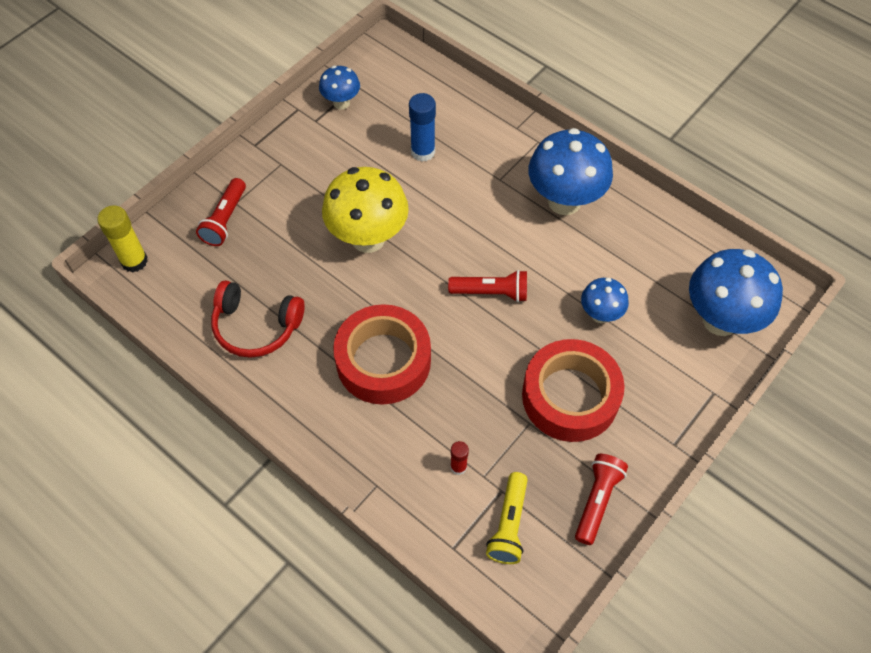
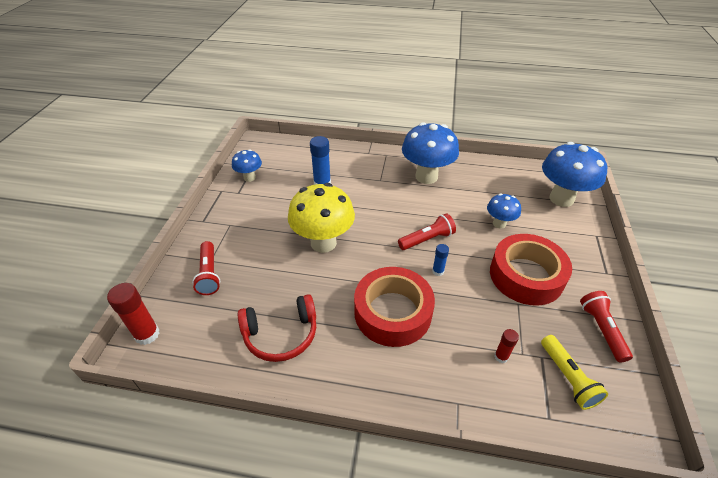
camera: 30 degrees left, 15 degrees down
yellow glue stick [97,205,148,273] -> red glue stick [107,283,160,345]
none -> blue glue stick [432,244,449,276]

